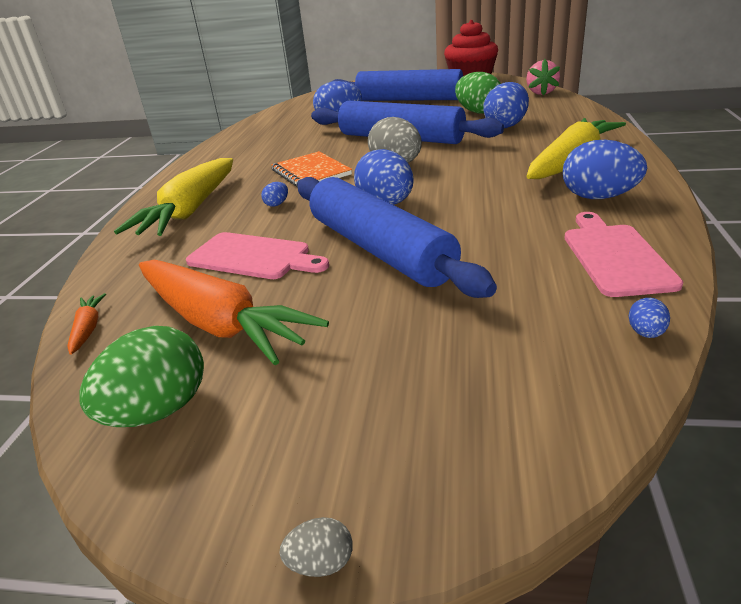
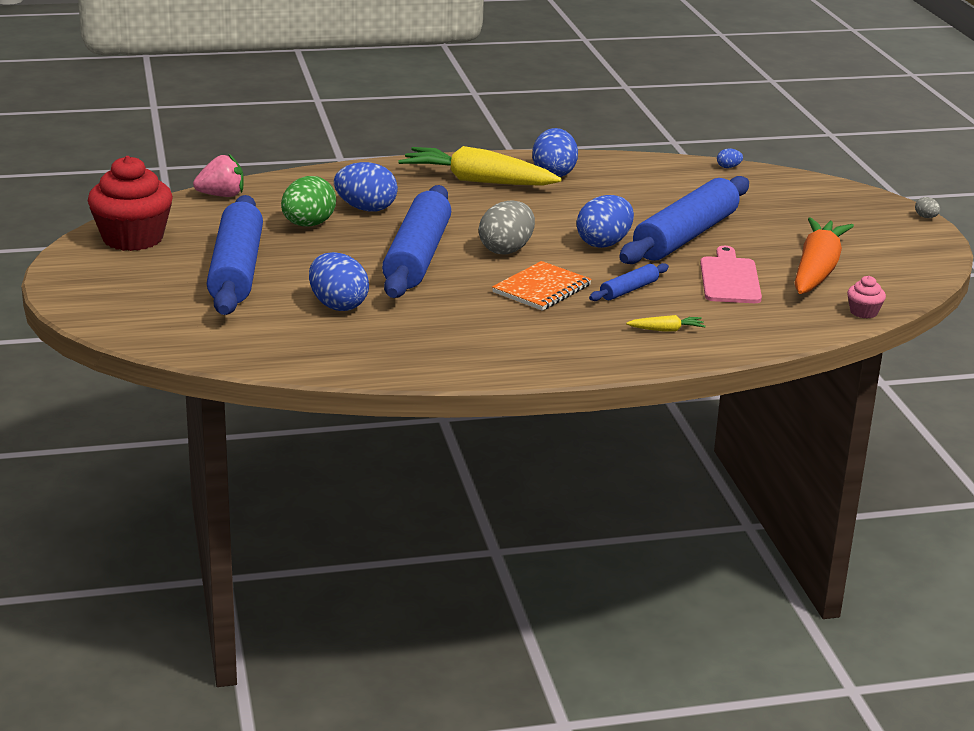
camera: 115 degrees left, 5 degrees down
orange carrot [68,293,106,355] -> pink cupcake [847,276,886,318]
green egg [79,326,204,427] -> none
yellow carrot [114,158,233,236] -> yellow carrot [626,315,706,332], size x0.40
blue egg [261,182,288,207] -> blue rolling pin [589,263,669,301]
pink cutting board [565,212,683,297] -> none

